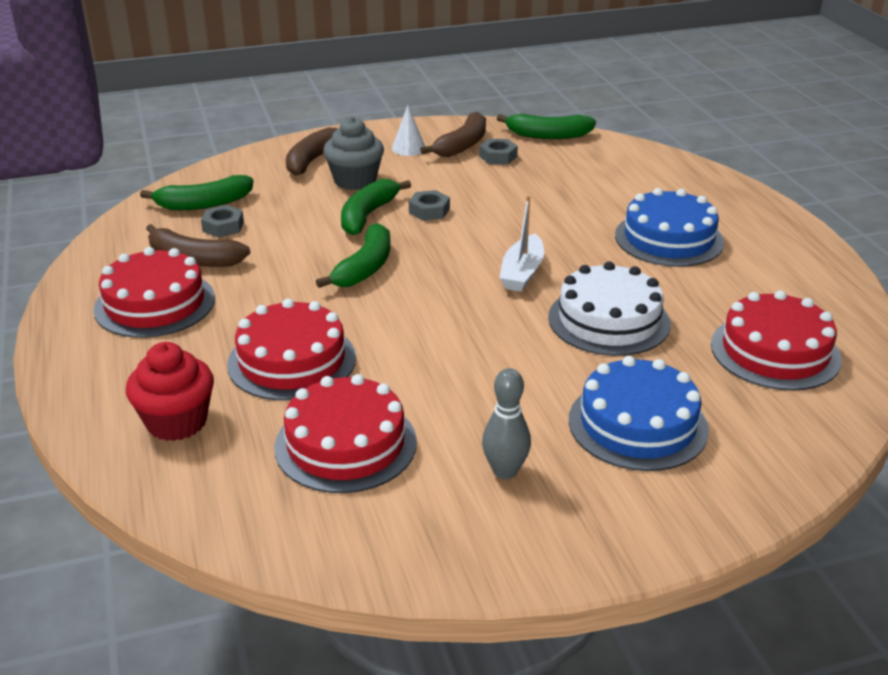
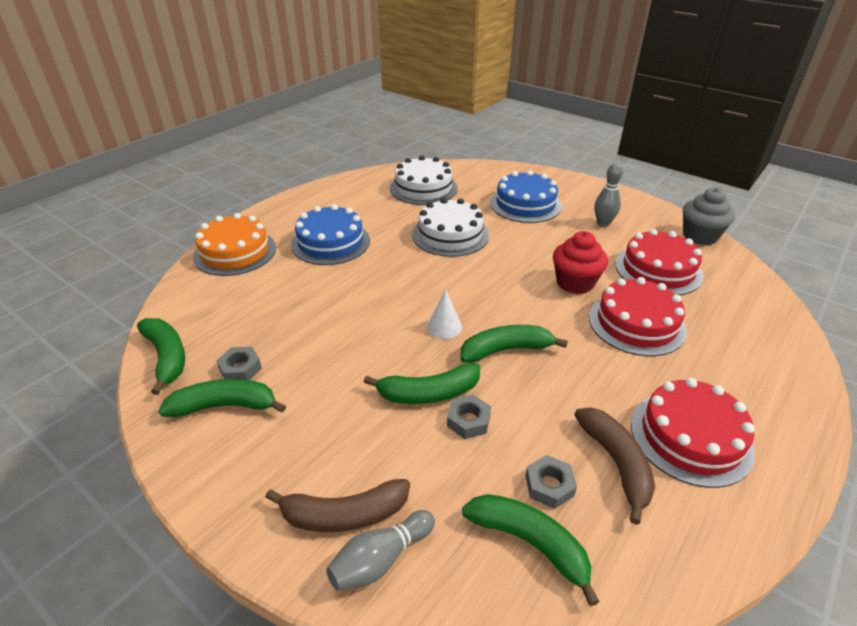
camera: 125 degrees left, 5 degrees up
red cupcake [126,342,214,441] -> red cupcake moved to [553,231,608,294]
grey cupcake [323,117,384,190] -> grey cupcake moved to [683,188,735,245]
white cone [392,105,425,156] -> white cone moved to [427,289,462,339]
grey nut [409,190,450,221] -> grey nut moved to [447,395,491,439]
brown banana [420,112,486,157] -> green banana [158,379,286,417]
white boat [499,196,544,292] -> none
red cake [711,290,842,391] -> white cake [390,156,458,205]
none -> orange cake [193,213,276,276]
none -> grey bowling pin [326,510,435,591]

